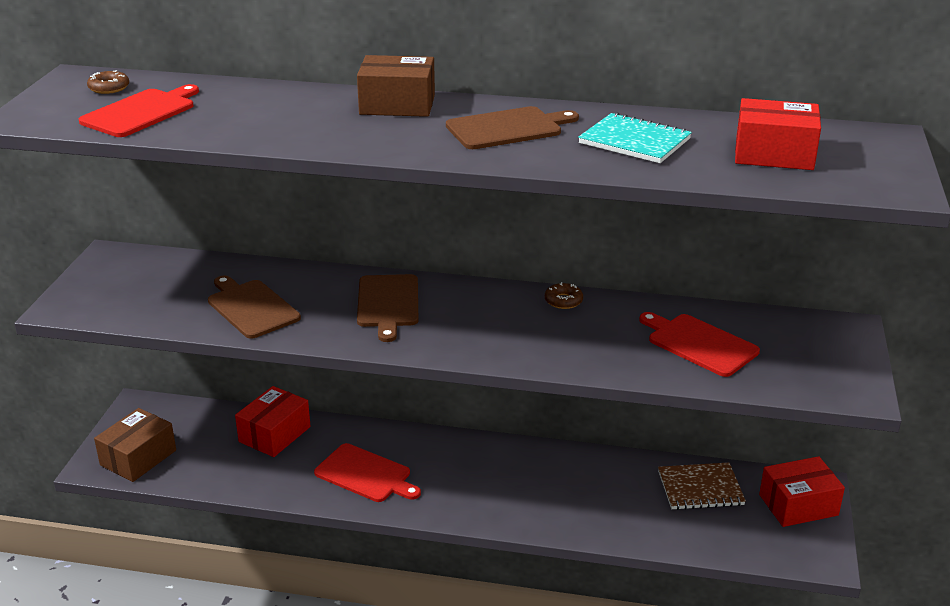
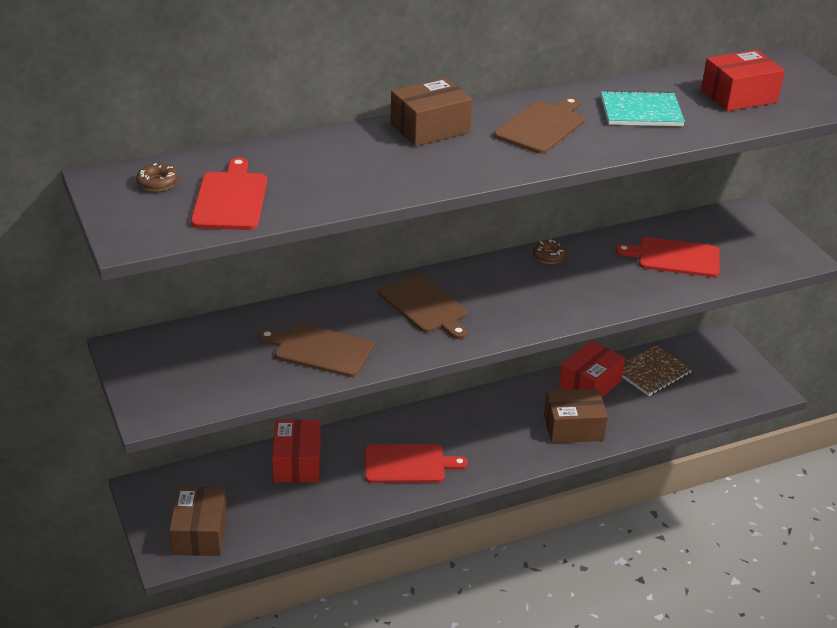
camera: 35 degrees left, 5 degrees up
red box [759,456,845,527] -> red box moved to [559,340,625,397]
none -> brown box [544,389,608,443]

